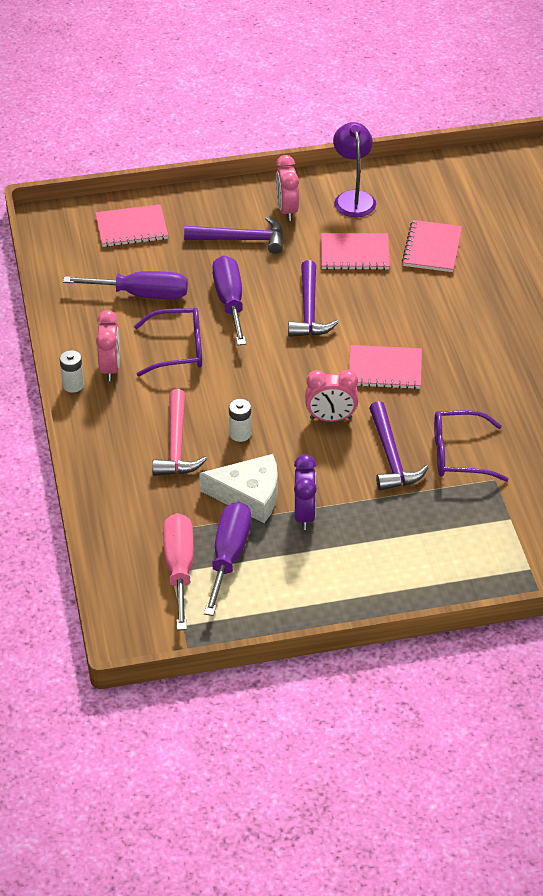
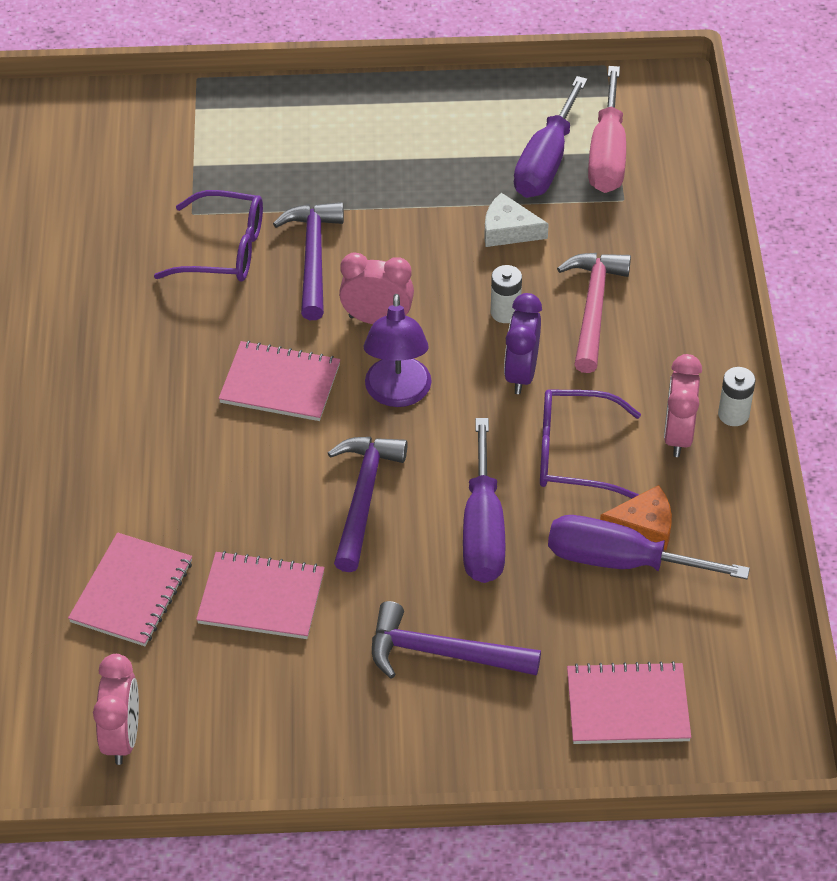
camera: 170 degrees left, 5 degrees up
white cheese [199,454,278,523] -> white cheese [484,193,549,247], size x0.63
pink clock [276,155,299,221] -> pink clock moved to [93,654,139,765]
purple clock [294,454,317,530] -> purple clock moved to [504,293,542,394]
purple lamp [333,122,376,217] -> purple lamp moved to [364,294,432,407]
none -> orange cheese [600,485,672,550]

